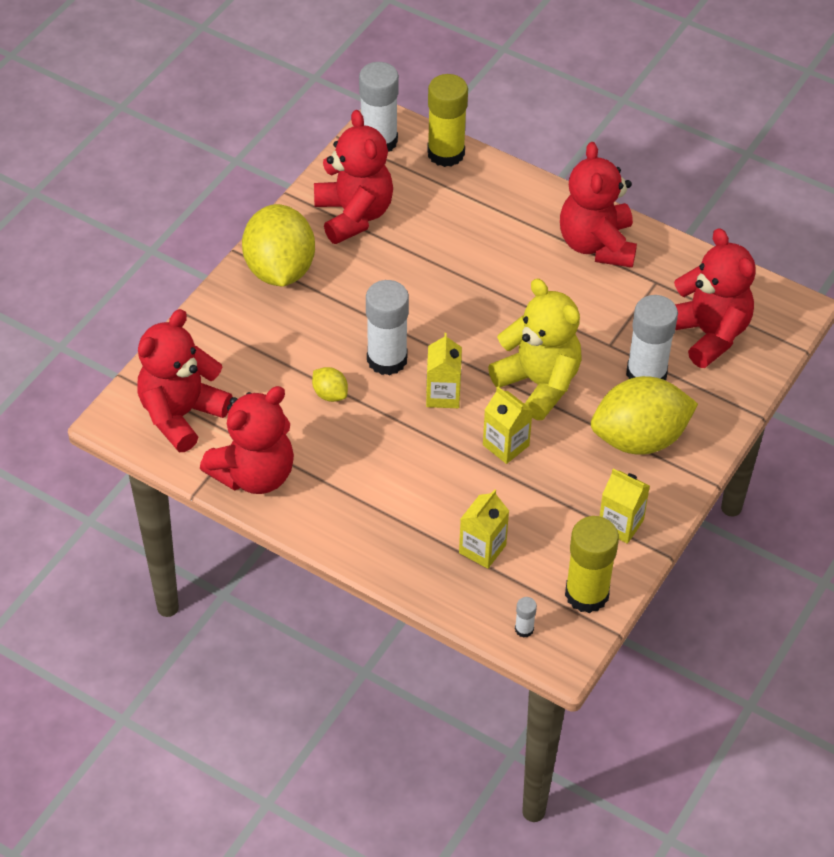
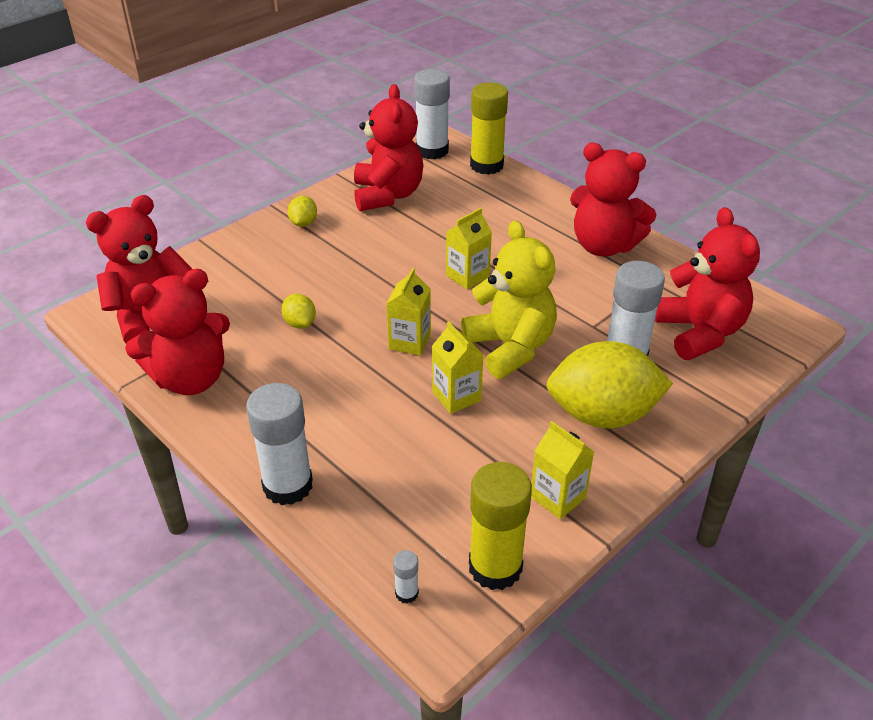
camera: 15 degrees right, 10 degrees down
yellow lemon [242,204,315,287] -> yellow lemon [288,196,317,227], size x0.43
white glue stick [366,280,409,375] -> white glue stick moved to [246,383,313,505]
yellow carton [459,489,509,569] -> yellow carton moved to [446,208,492,290]
red teddy bear [560,142,637,268] -> red teddy bear turned 75 degrees counterclockwise [570,143,656,257]

